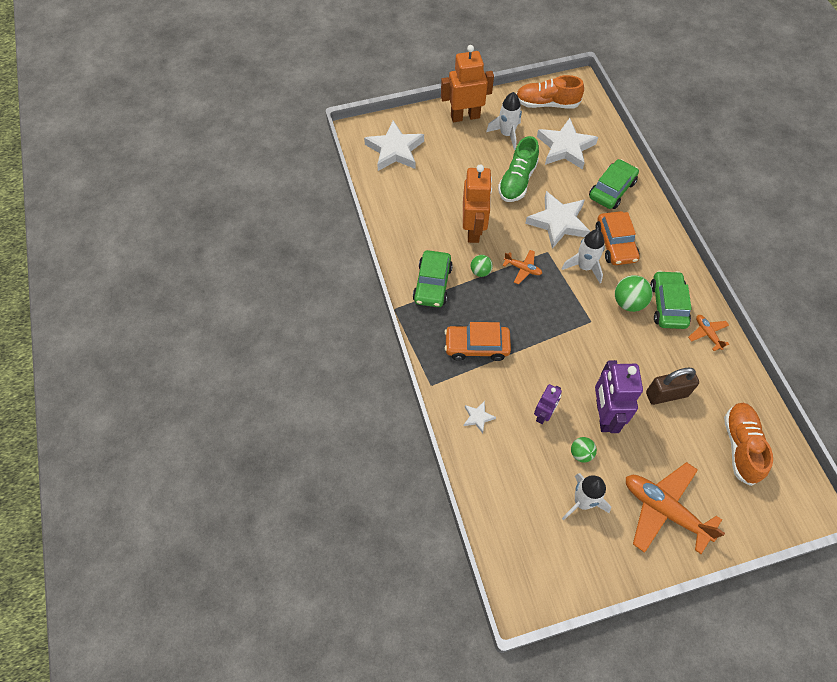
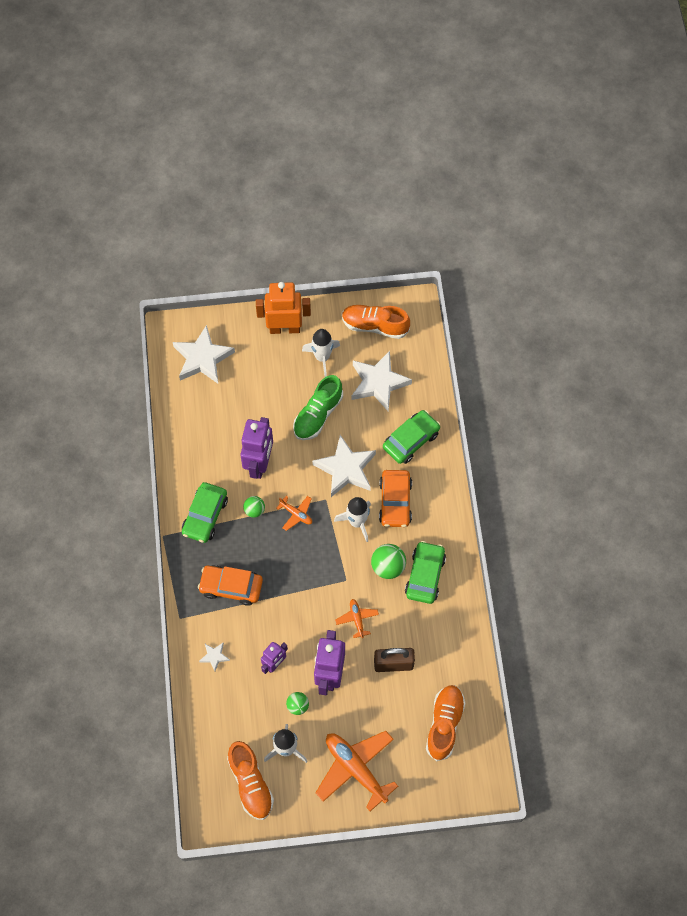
camera: 10 degrees right, 5 degrees up
orange robot [463,164,492,243] -> purple robot [240,417,273,479]
orange plane [688,315,729,351] -> orange plane moved to [335,599,379,638]
none -> orange shoe [227,741,274,820]

